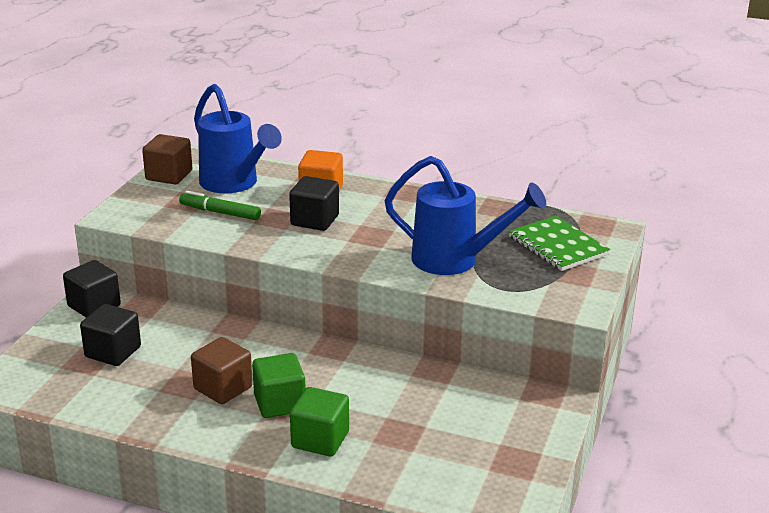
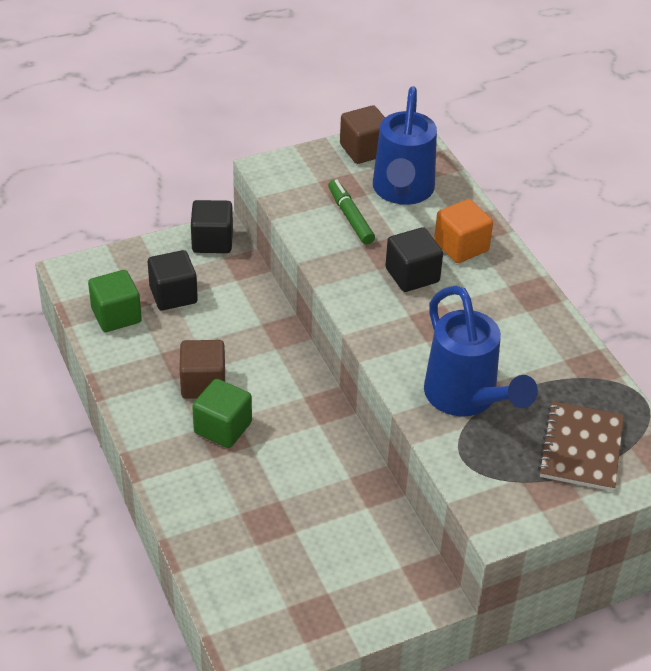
camera: 45 degrees right, 15 degrees up
green cube [290,387,349,456] -> green cube moved to [88,270,142,332]
green notebook [509,216,610,271] -> brown notebook [538,401,624,491]

